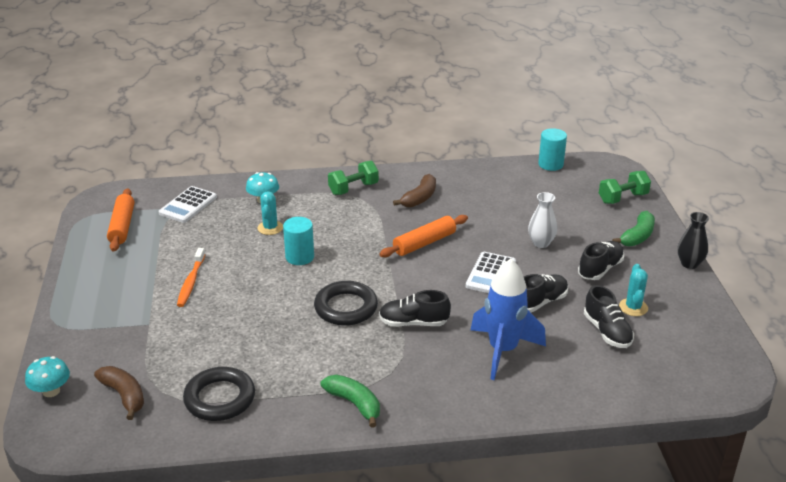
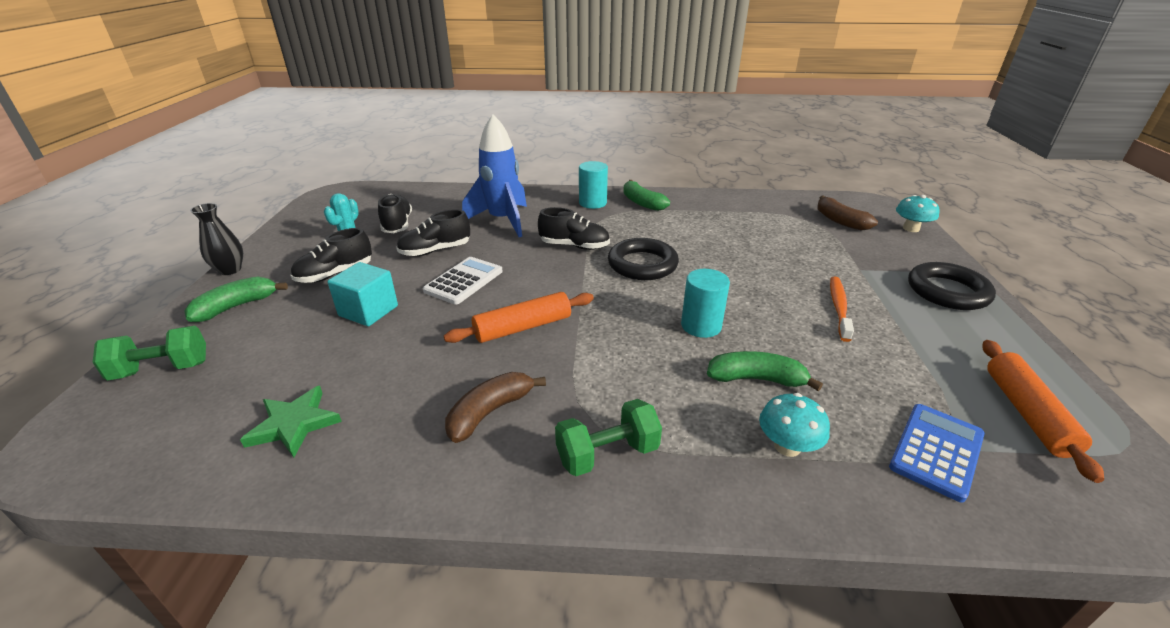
camera: 170 degrees left, 0 degrees up
white calculator [158,186,217,223] -> blue calculator [889,404,985,502]
black ring [183,367,255,421] -> black ring moved to [908,262,996,310]
turquoise cactus [258,191,283,235] -> green banana [707,351,823,391]
white vase [528,192,557,248] -> turquoise cube [327,262,398,326]
turquoise cylinder [538,128,567,171] -> turquoise cylinder moved to [579,161,608,209]
none -> green star [240,385,342,458]

